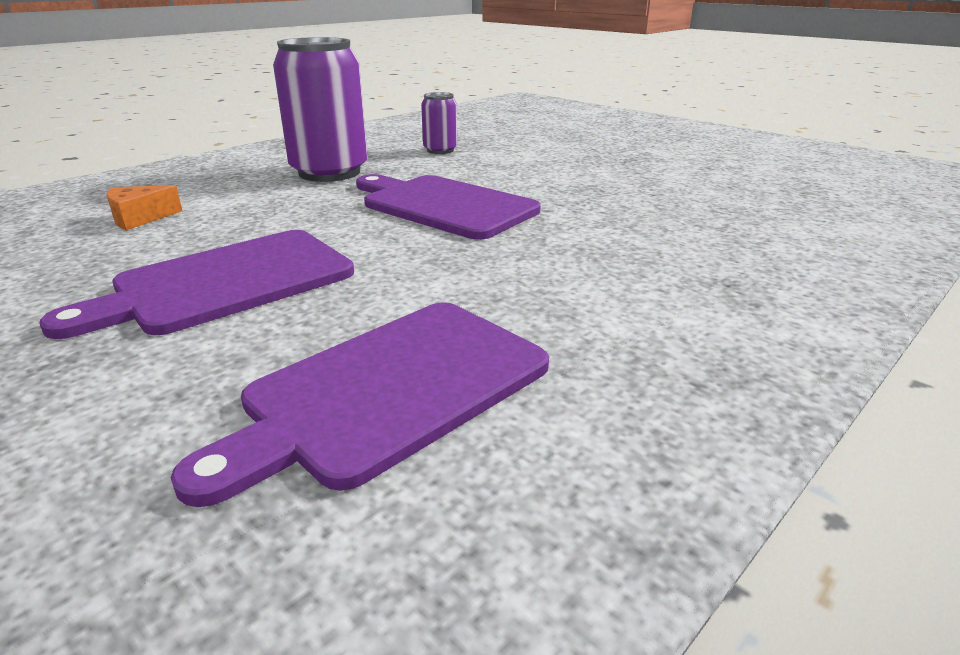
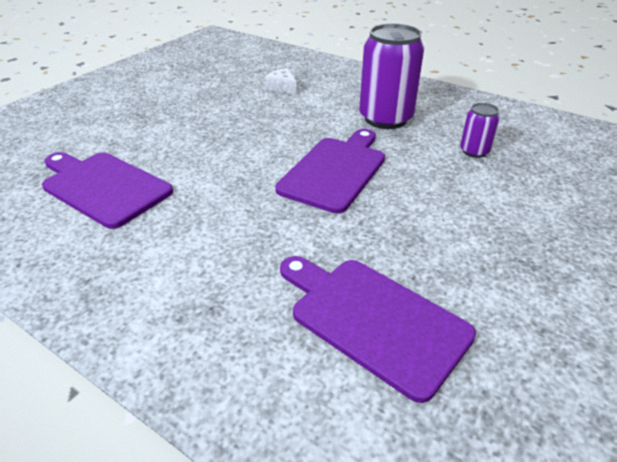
camera: 80 degrees right, 10 degrees up
purple cutting board [39,230,354,339] -> purple cutting board moved to [280,256,476,403]
orange cheese [107,185,182,231] -> white cheese [265,68,296,94]

